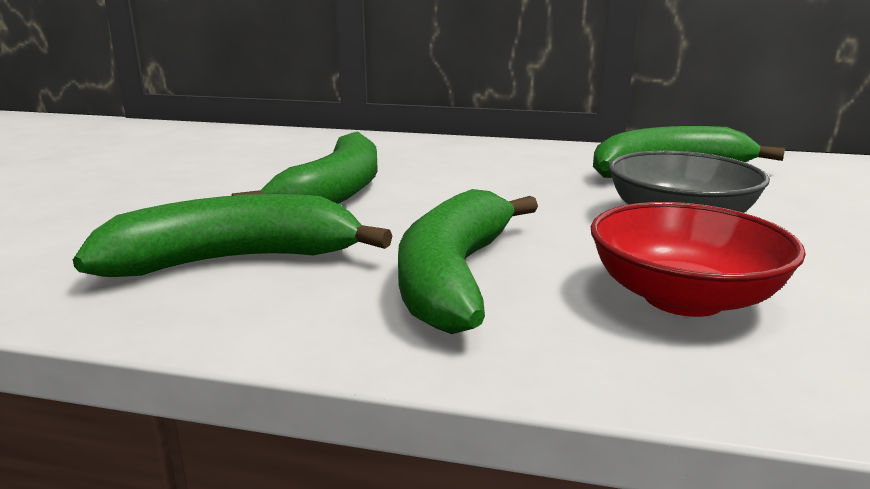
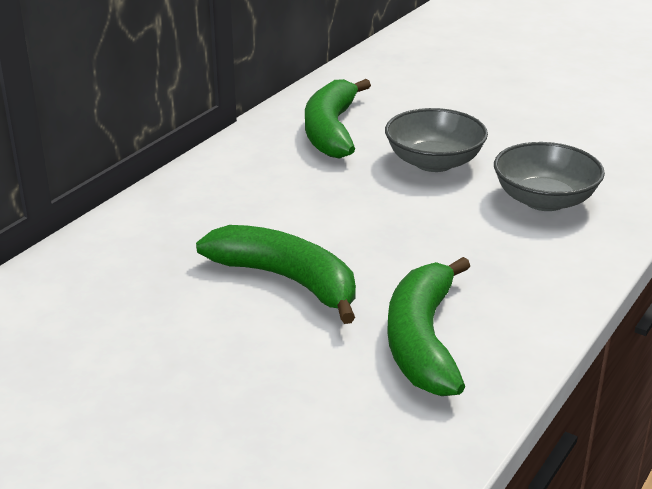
camera: 70 degrees left, 10 degrees up
green banana [398,189,538,334] -> none
red bowl [591,202,806,317] -> grey bowl [494,142,605,211]

